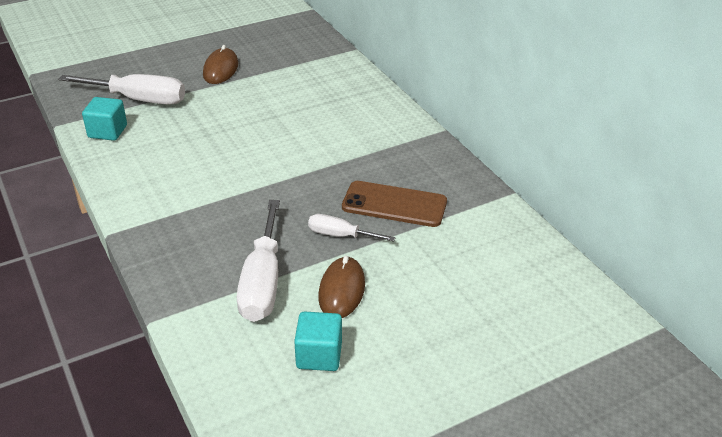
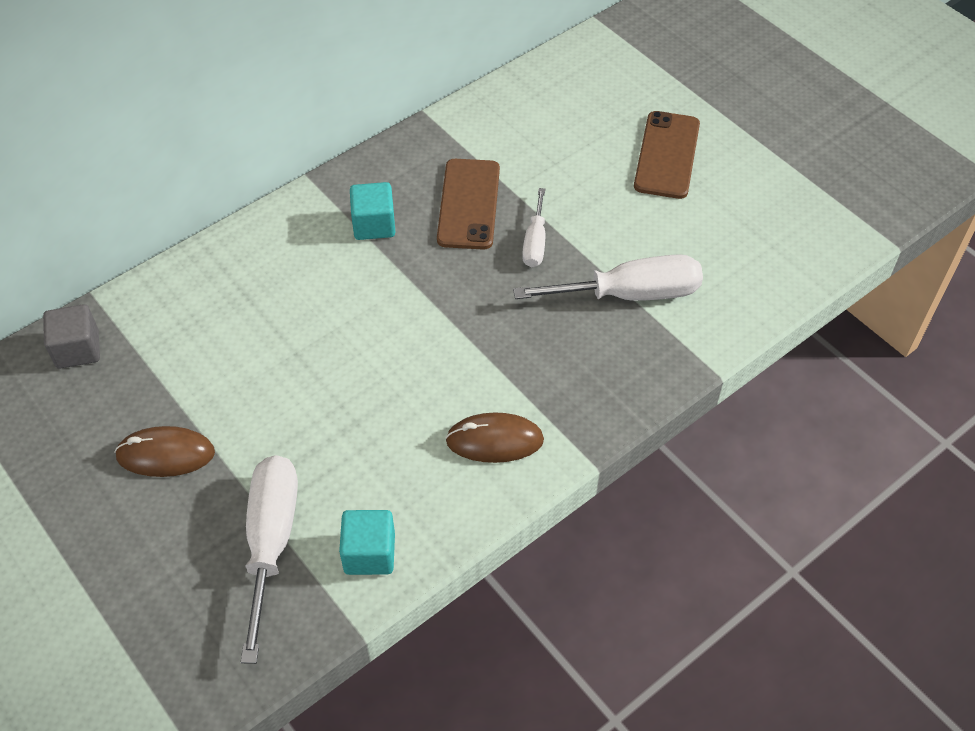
camera: 100 degrees left, 15 degrees up
turquoise cube [294,312,342,371] -> turquoise cube moved to [350,182,395,240]
brown mouse [318,256,365,318] -> brown mouse moved to [445,412,544,463]
none -> grey cube [43,304,100,369]
none -> brown phone [634,111,700,199]

